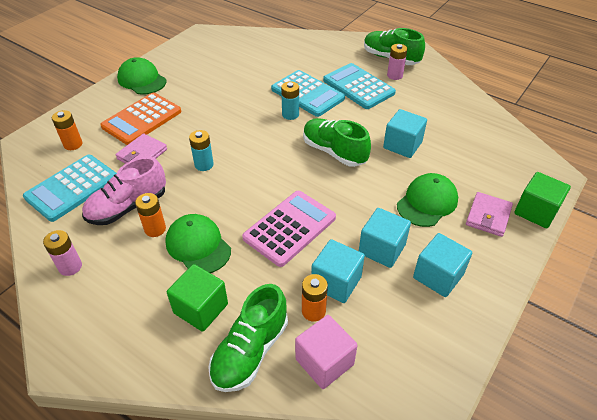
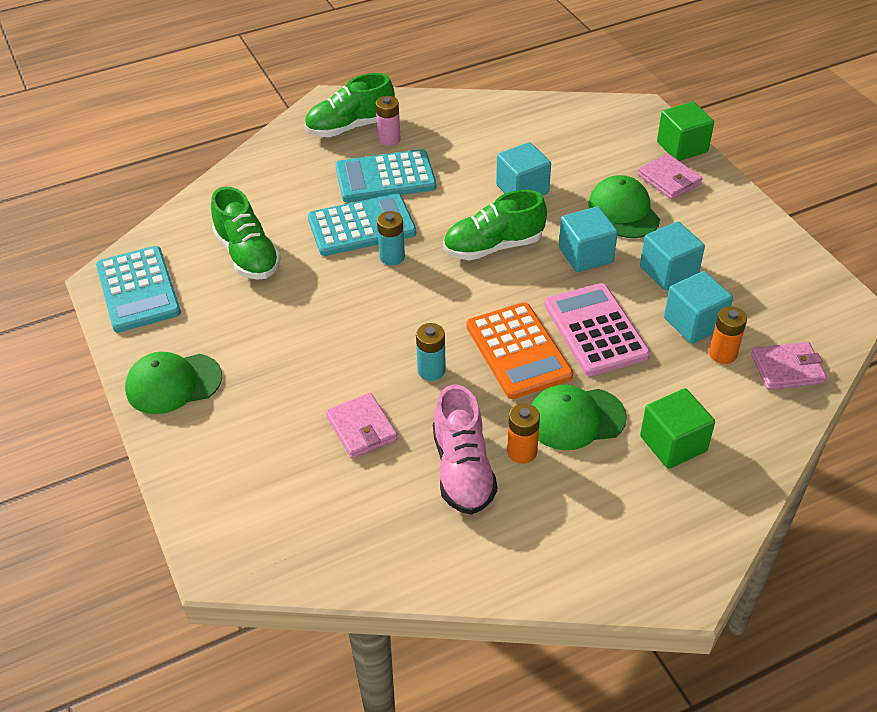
camera: 60 degrees left, 0 degrees up
turquoise calculator [23,155,117,222] -> turquoise calculator moved to [96,246,181,332]
pink battery [43,230,82,276] -> none
orange battery [52,110,82,150] -> none
orange calculator [100,93,181,145] -> orange calculator moved to [467,302,573,399]
green shoe [208,284,288,392] -> green shoe moved to [211,187,281,280]
pink cube [295,315,358,389] -> pink wallet [751,342,827,390]
turquoise cube [413,233,472,297] -> turquoise cube moved to [559,206,618,272]

